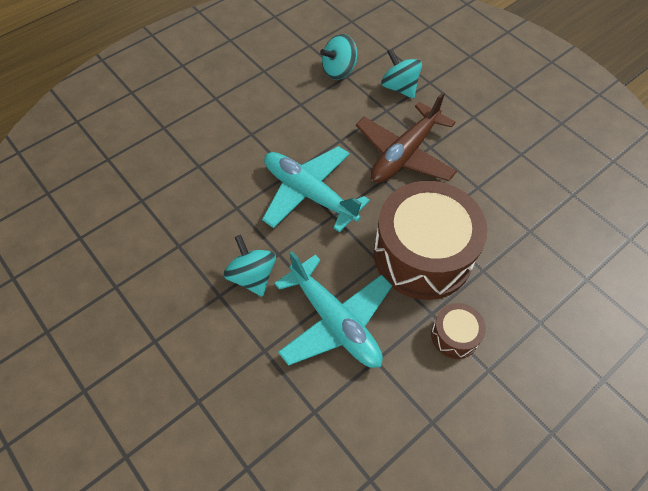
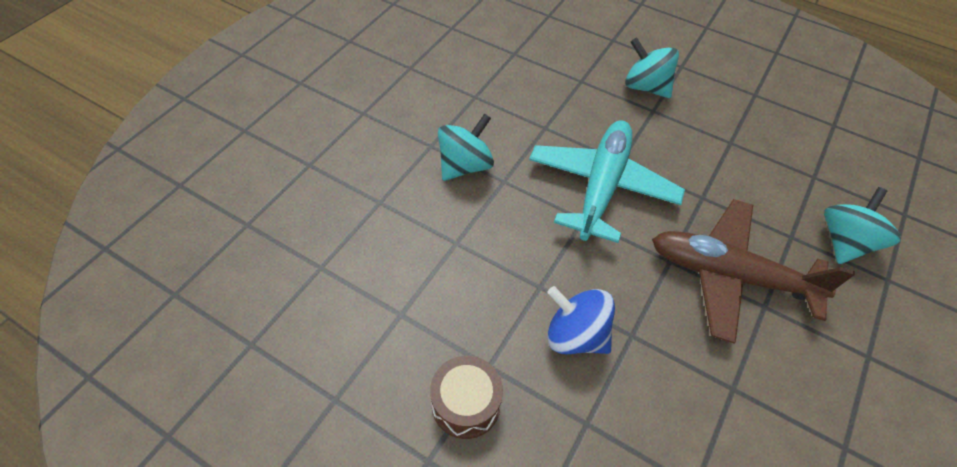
camera: 70 degrees right, 5 degrees down
turquoise plane [274,251,392,368] -> none
turquoise spinning top [320,34,357,80] -> turquoise spinning top moved to [625,37,679,98]
brown drum [374,181,487,300] -> blue spinning top [547,286,615,354]

